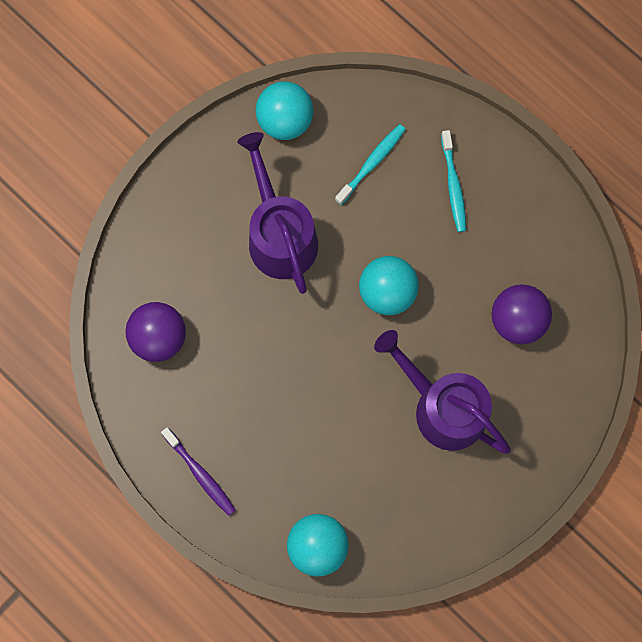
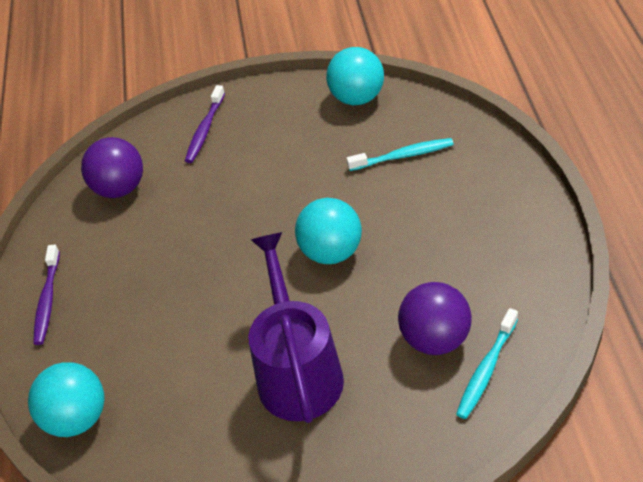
camera: 45 degrees right, 30 degrees down
purple watering can [237,132,318,294] -> none
turquoise toothbrush [441,130,466,232] -> turquoise toothbrush moved to [456,308,518,419]
none -> purple toothbrush [185,85,225,163]

